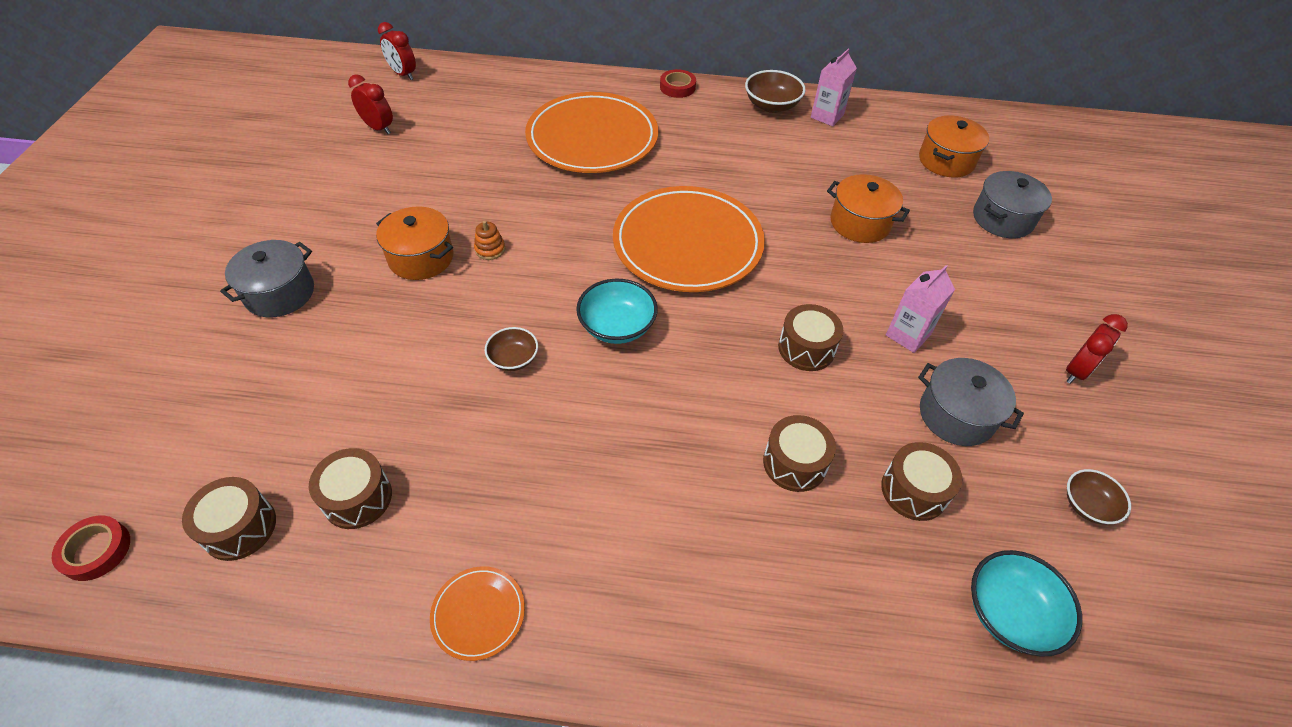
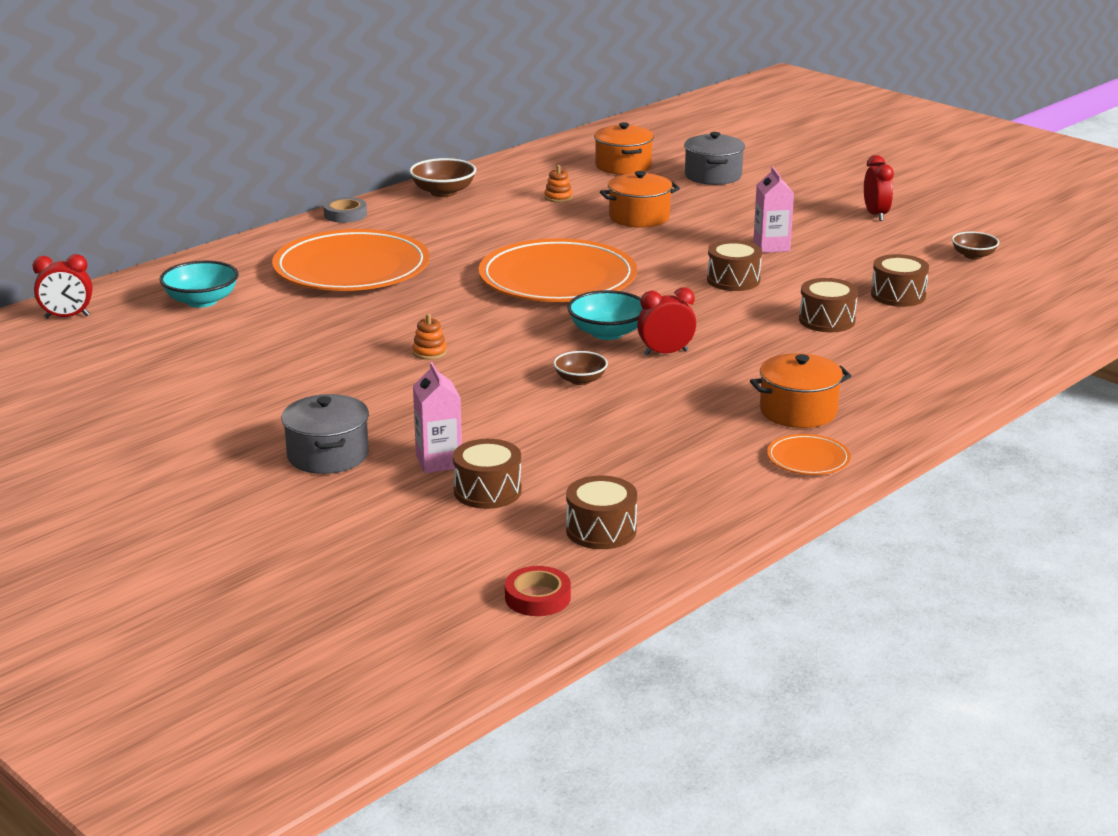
camera: 50 degrees left, 25 degrees down
brown drum [309,448,392,529] -> brown drum moved to [453,439,522,509]
red clock [348,75,393,134] -> red clock moved to [637,287,696,356]
orange pot [376,206,454,280] -> orange pot moved to [750,353,852,428]
red tape [660,69,696,98] -> grey tape [324,197,367,223]
pink carton [811,49,857,126] -> pink carton moved to [413,362,462,473]
grey pot [918,358,1024,446] -> none
turquoise bowl [971,550,1082,657] -> turquoise bowl moved to [160,261,239,308]
none -> orange stacking toy [544,165,573,203]

